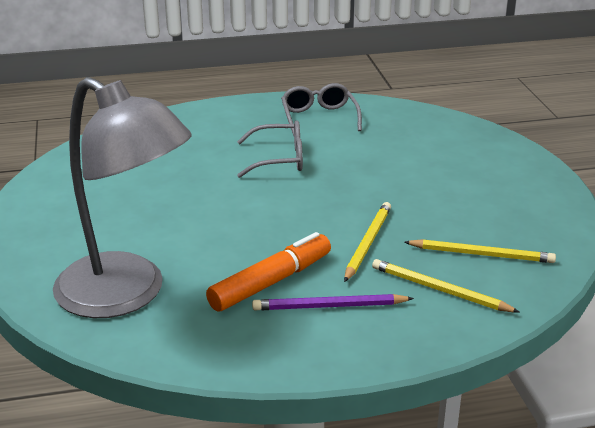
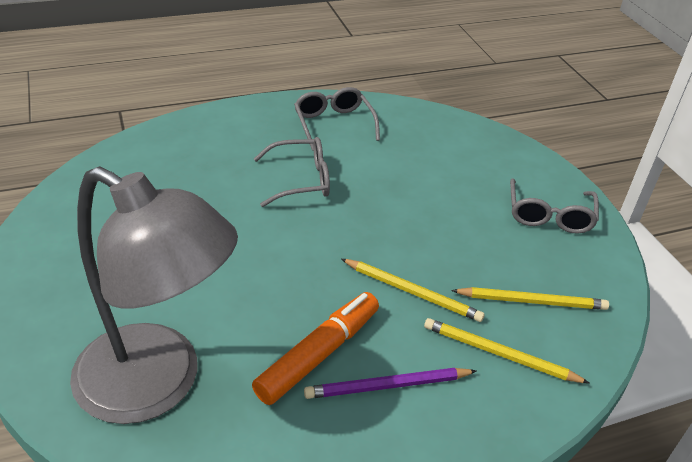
camera: 10 degrees left, 10 degrees up
yellow pencil [344,202,391,282] -> yellow pencil turned 105 degrees clockwise [341,259,485,322]
none -> grey glasses [510,178,599,234]

